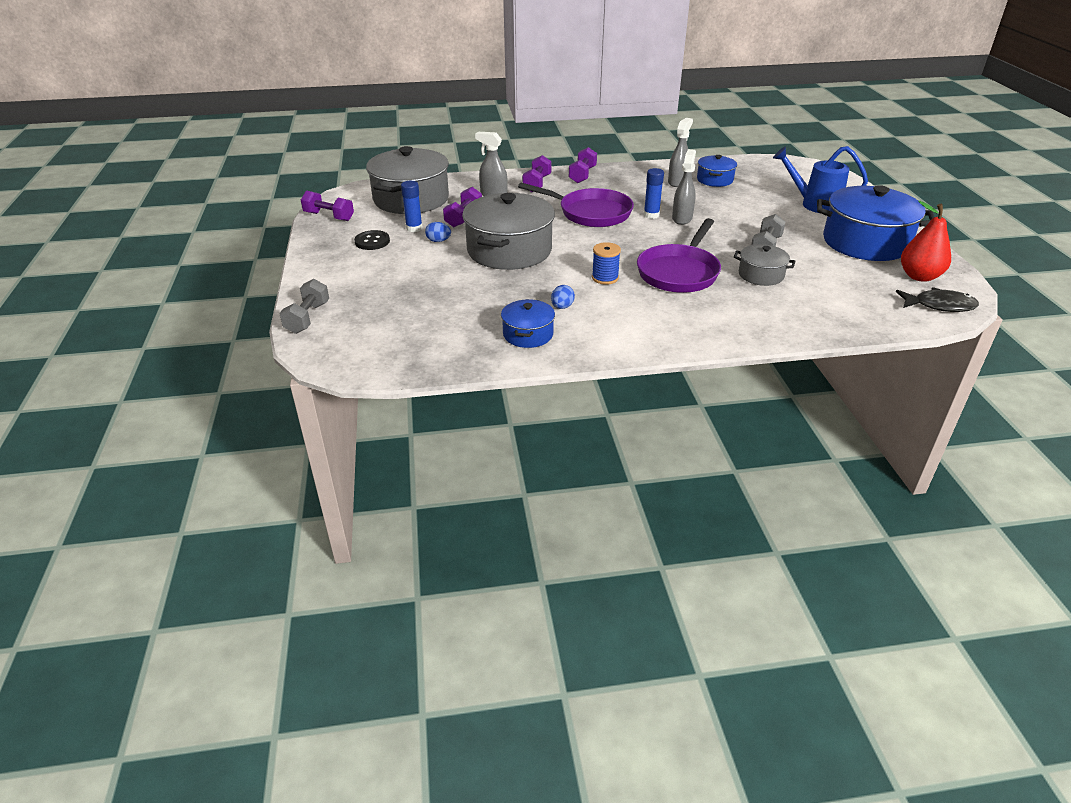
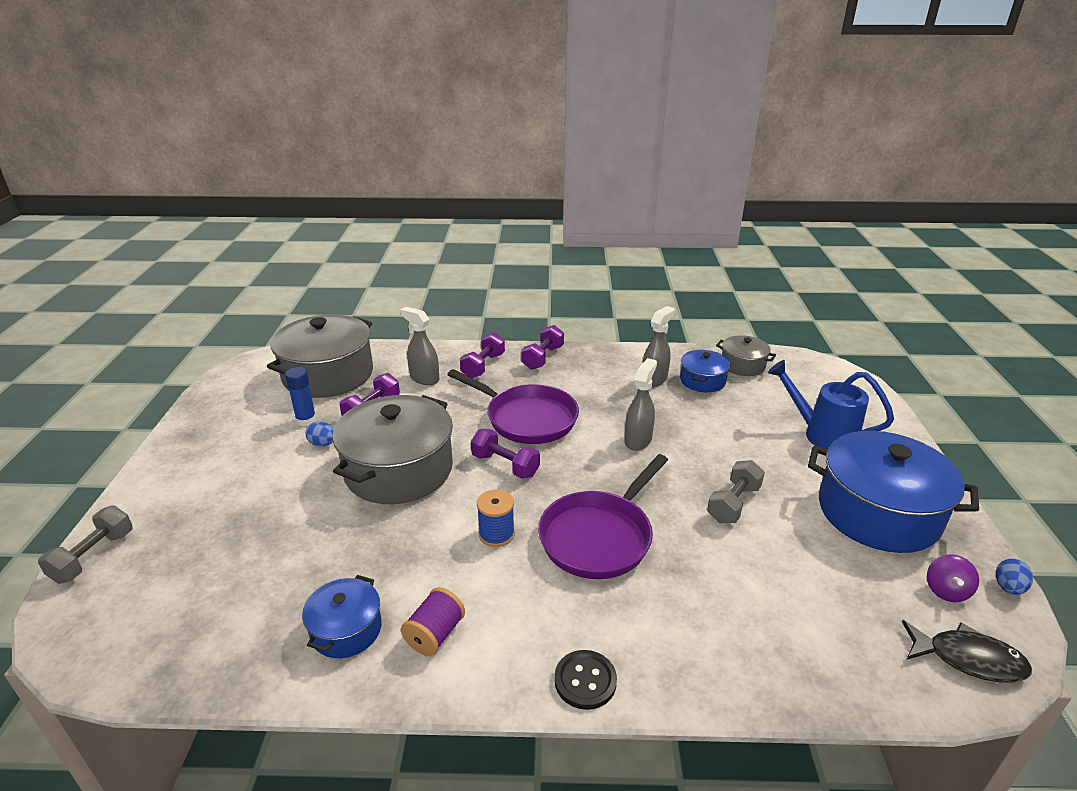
camera: 10 degrees right, 5 degrees down
purple dumbbell [301,191,354,221] -> purple dumbbell moved to [471,429,540,479]
black button [354,230,390,250] -> black button moved to [554,650,617,710]
blue egg [551,285,575,309] -> blue egg moved to [996,559,1033,595]
blue glue stick [644,168,664,219] -> none
grey pot [734,244,795,286] -> grey pot moved to [716,335,776,376]
red pear [901,201,951,282] -> purple spinning top [927,554,979,602]
none -> purple spool [401,587,465,656]

